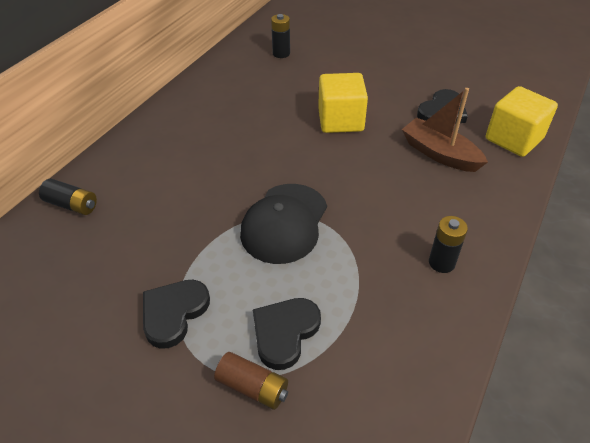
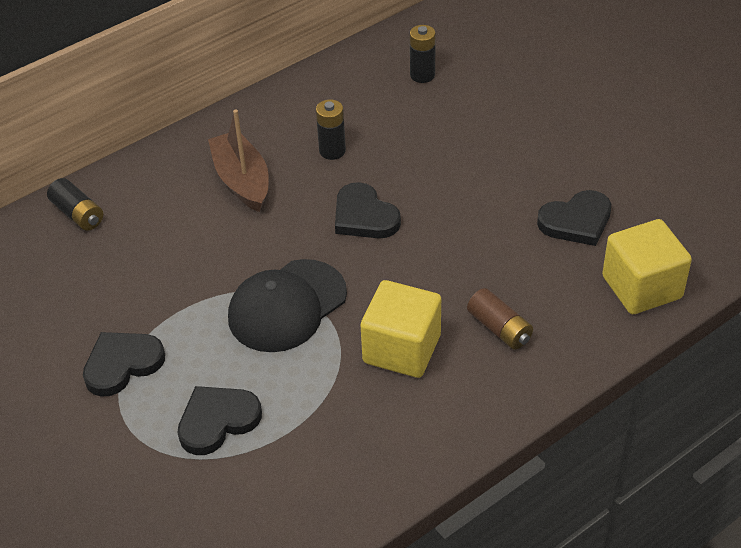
camera: 25 degrees right, 0 degrees up
brown battery [214,352,288,410] -> brown battery moved to [467,288,533,350]
yellow cube [318,73,368,133] -> yellow cube moved to [361,280,441,378]
brown boat [402,88,488,172] -> brown boat moved to [208,110,269,212]
black battery [429,216,468,273] -> black battery moved to [316,99,346,160]
none -> black heart [335,182,401,238]

